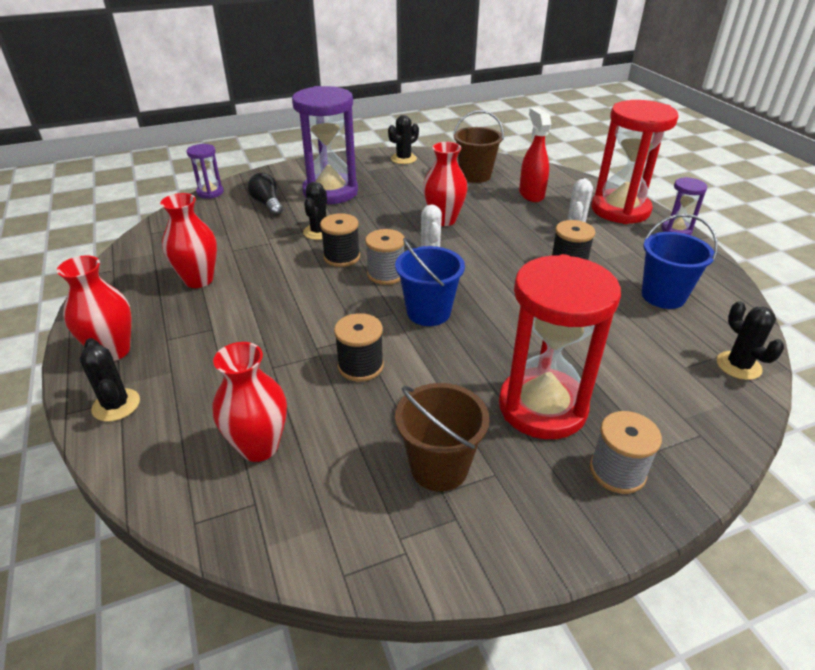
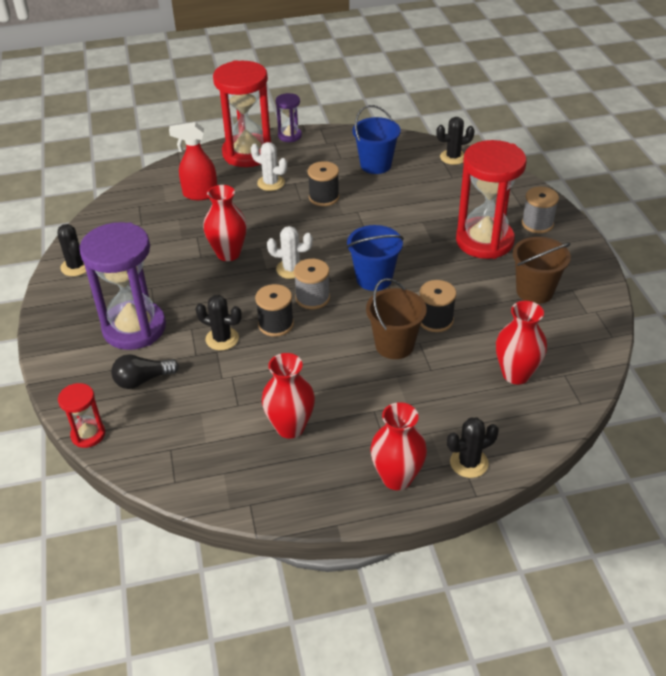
camera: 80 degrees left, 5 degrees up
purple hourglass [187,144,224,199] -> red hourglass [58,383,105,448]
brown bucket [453,110,504,183] -> brown bucket moved to [366,278,427,359]

